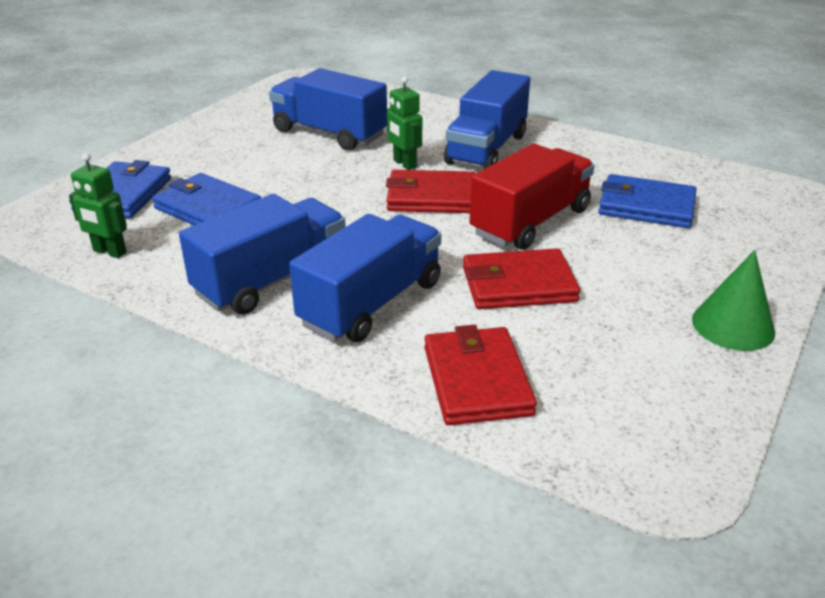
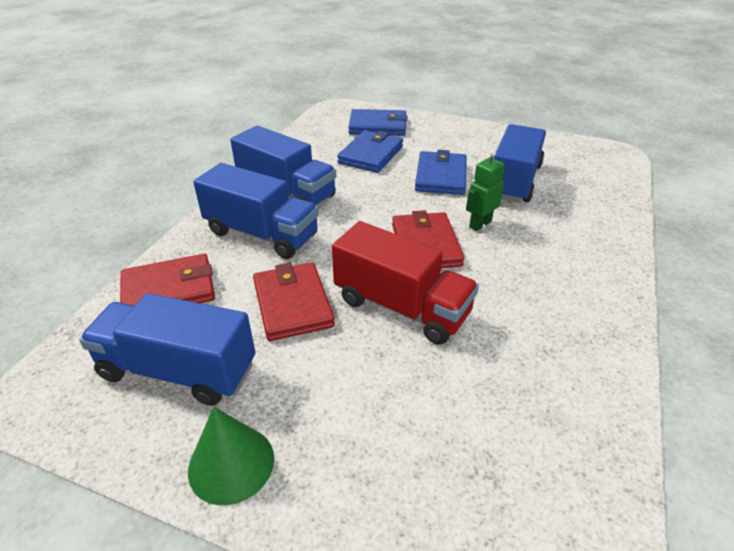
camera: 80 degrees right, 5 degrees up
green robot [69,153,127,258] -> none
blue truck [444,70,530,169] -> blue truck moved to [79,293,255,406]
blue wallet [598,174,697,228] -> blue wallet moved to [415,150,467,195]

